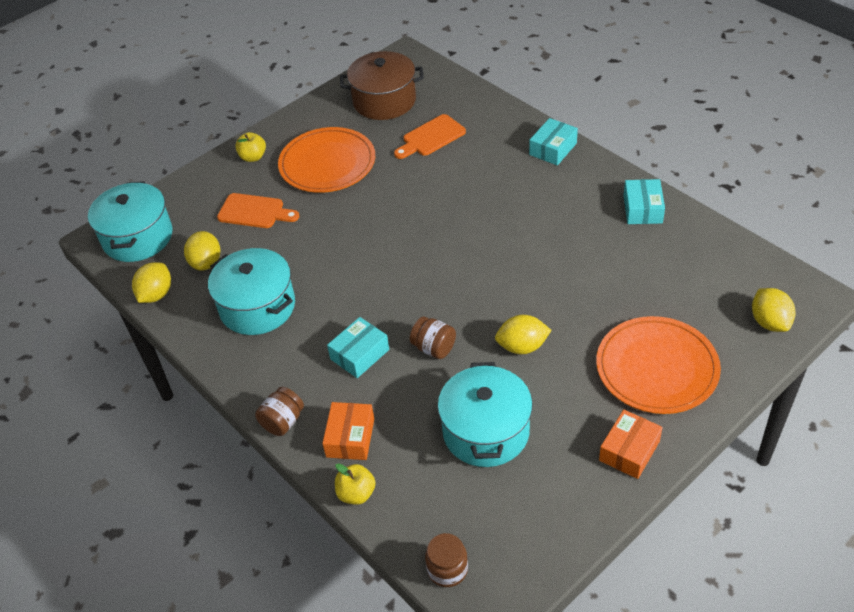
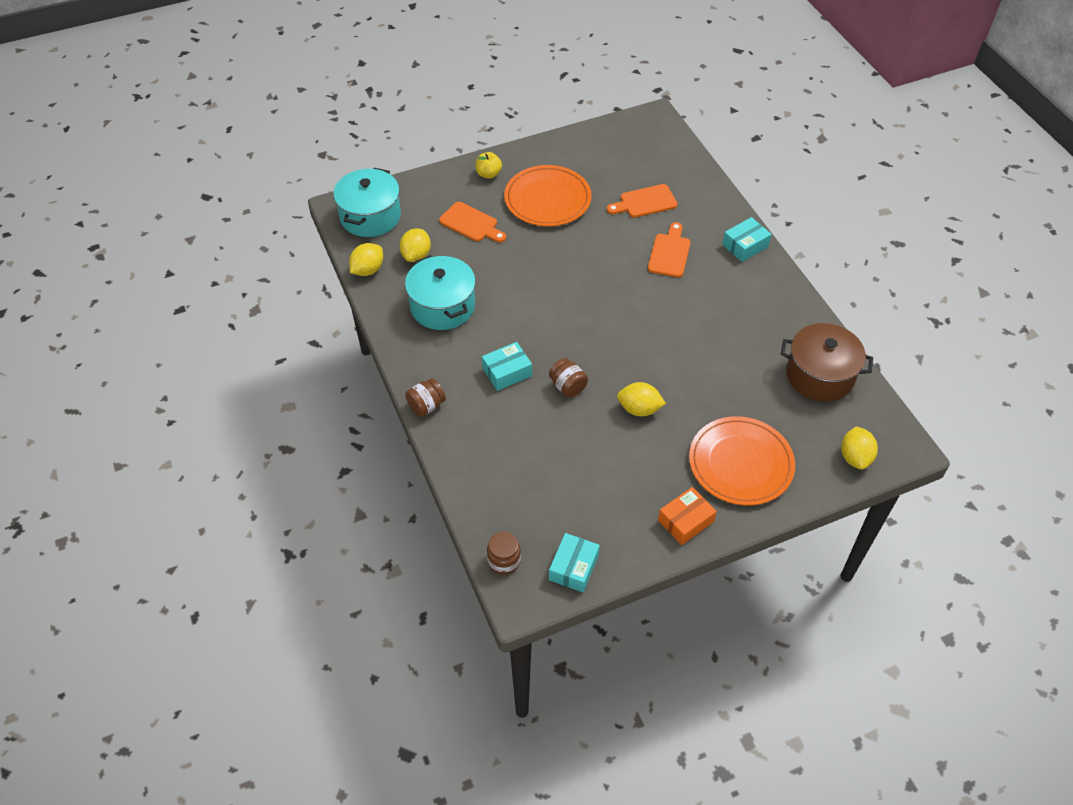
camera: 15 degrees right, 5 degrees up
orange box [322,402,374,460] -> none
yellow apple [335,463,375,505] -> none
brown pot [340,51,424,120] -> brown pot moved to [781,323,873,402]
turquoise pot [438,362,533,467] -> none
turquoise box [623,179,665,224] -> turquoise box moved to [549,533,600,592]
none -> orange cutting board [648,222,691,277]

